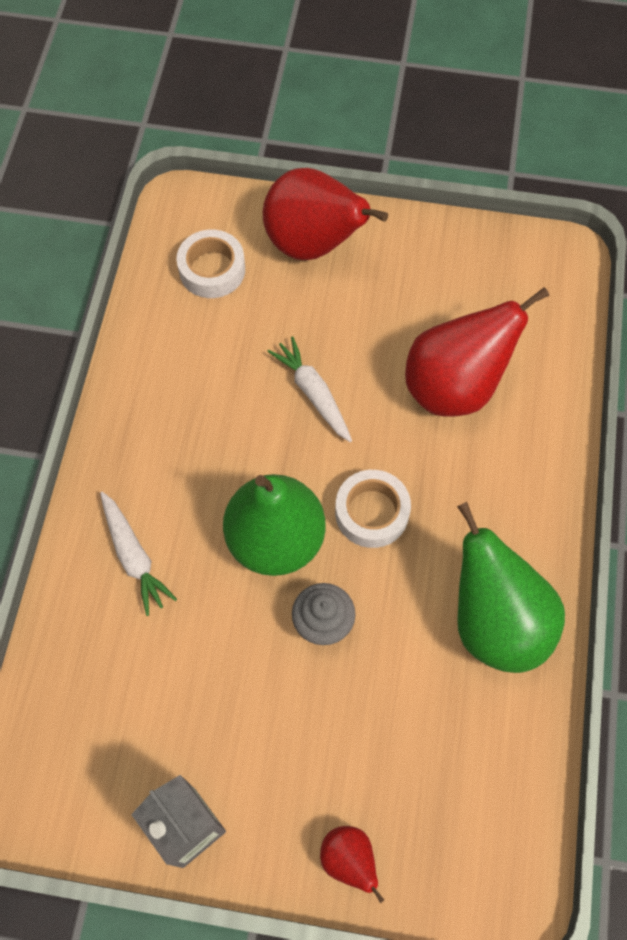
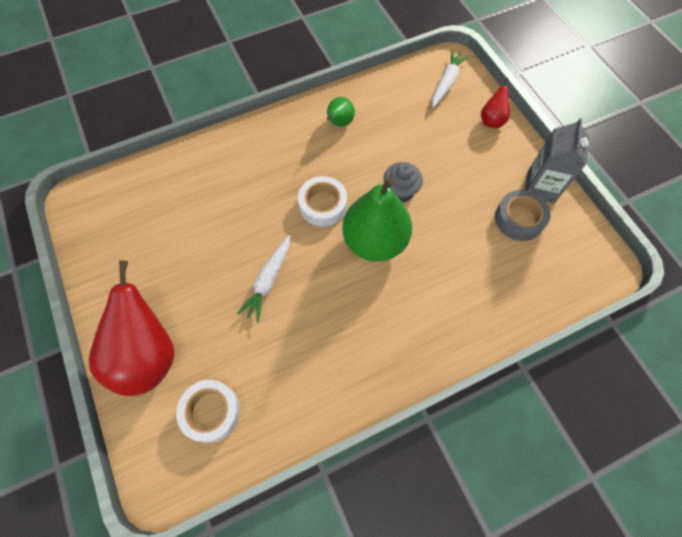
camera: 125 degrees left, 0 degrees up
white carrot [100,492,177,616] -> white carrot moved to [432,49,469,108]
red pear [405,287,549,416] -> none
green pear [457,502,565,673] -> green pear [327,97,355,127], size x0.47
none -> grey tape [495,190,550,241]

